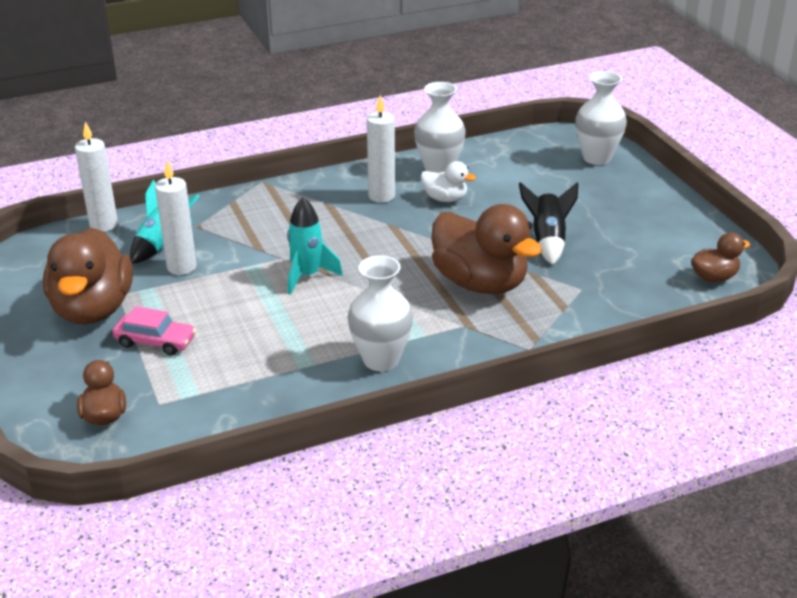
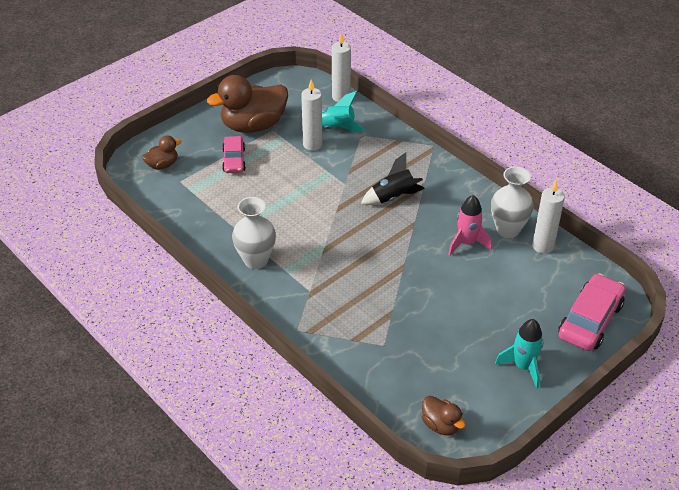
camera: 70 degrees right, 10 degrees up
turquoise rocket [287,198,343,295] -> turquoise rocket moved to [495,319,543,389]
white candle [367,95,395,203] -> white candle moved to [532,180,565,254]
white duck [421,161,476,202] -> pink rocket [448,195,492,256]
brown duck [431,204,542,294] -> none
black rocket [519,182,578,265] -> black rocket moved to [361,152,425,205]
white vase [576,71,627,165] -> pink car [558,273,626,351]

